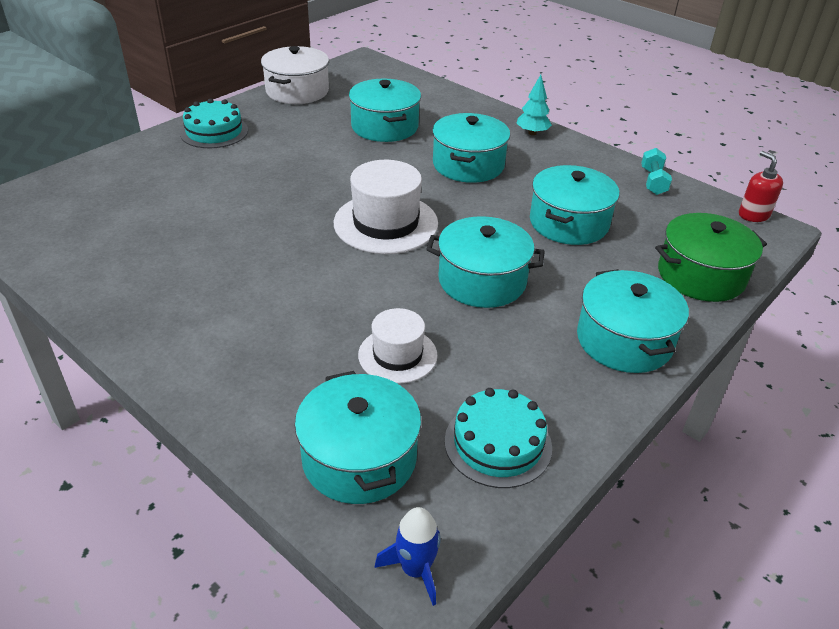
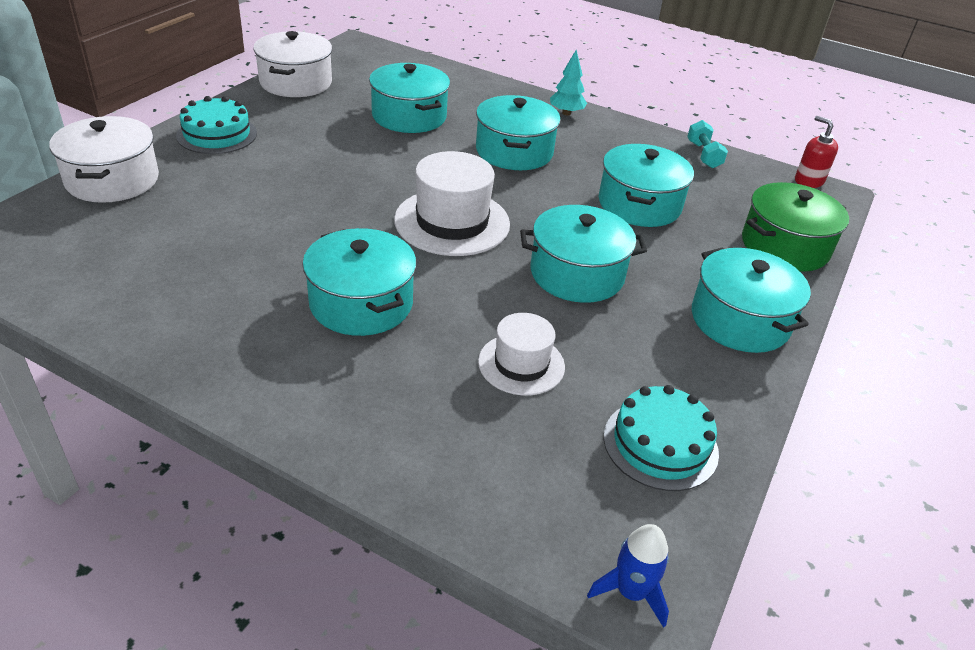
camera: 15 degrees left, 0 degrees up
turquoise pot [295,371,421,504] -> turquoise pot moved to [302,228,416,336]
none -> white pot [49,116,159,203]

